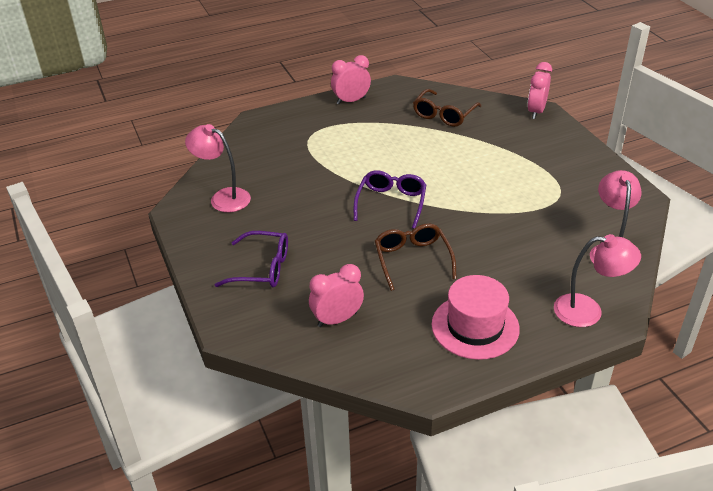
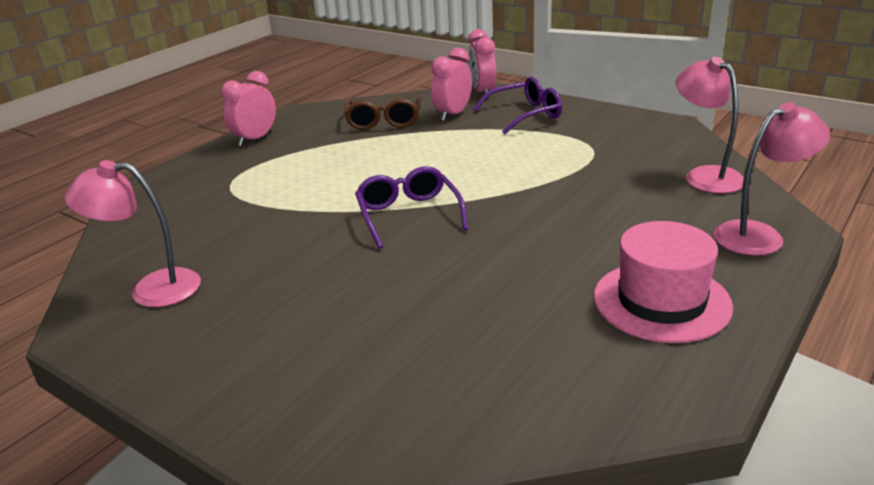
camera: 30 degrees left, 10 degrees down
purple glasses [215,231,288,287] -> purple glasses moved to [473,77,562,134]
pink clock [309,264,364,327] -> pink clock moved to [431,48,472,121]
brown glasses [375,223,457,291] -> none

